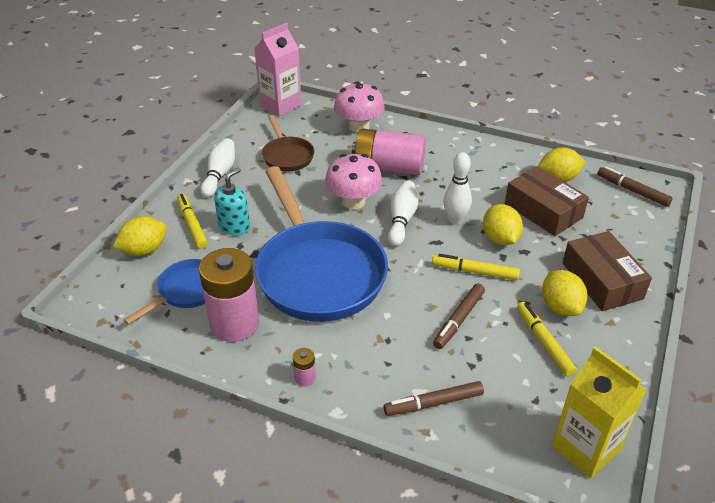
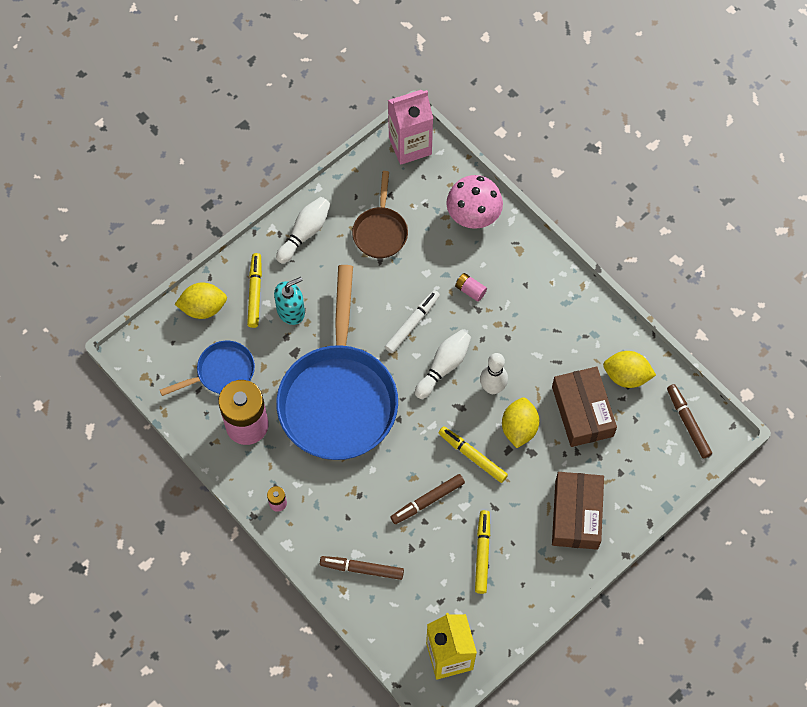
camera: 25 degrees right, 25 degrees up
pink mushroom [325,154,383,209] -> white marker [385,290,440,353]
pink battery [352,128,426,176] -> pink battery [455,273,487,302], size x0.40
yellow lemon [542,270,587,316] -> none

